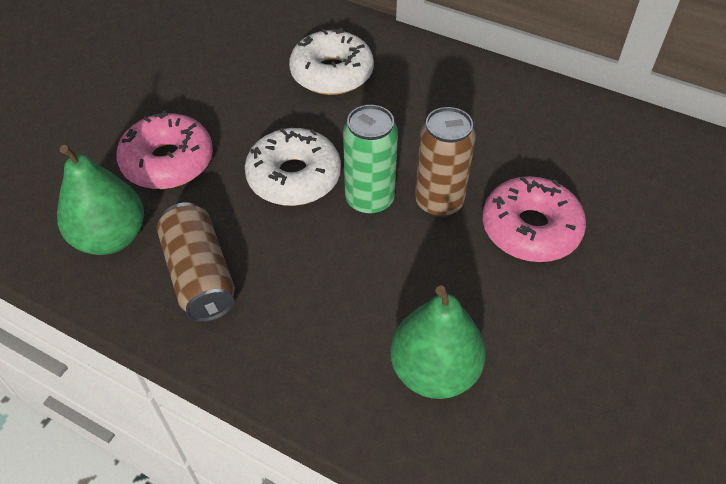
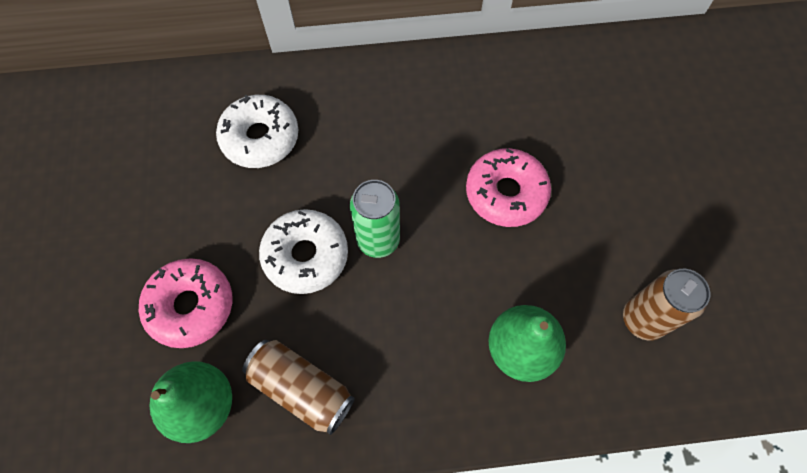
camera: 35 degrees left, 15 degrees up
brown can [415,107,476,217] -> brown can moved to [623,269,710,340]

